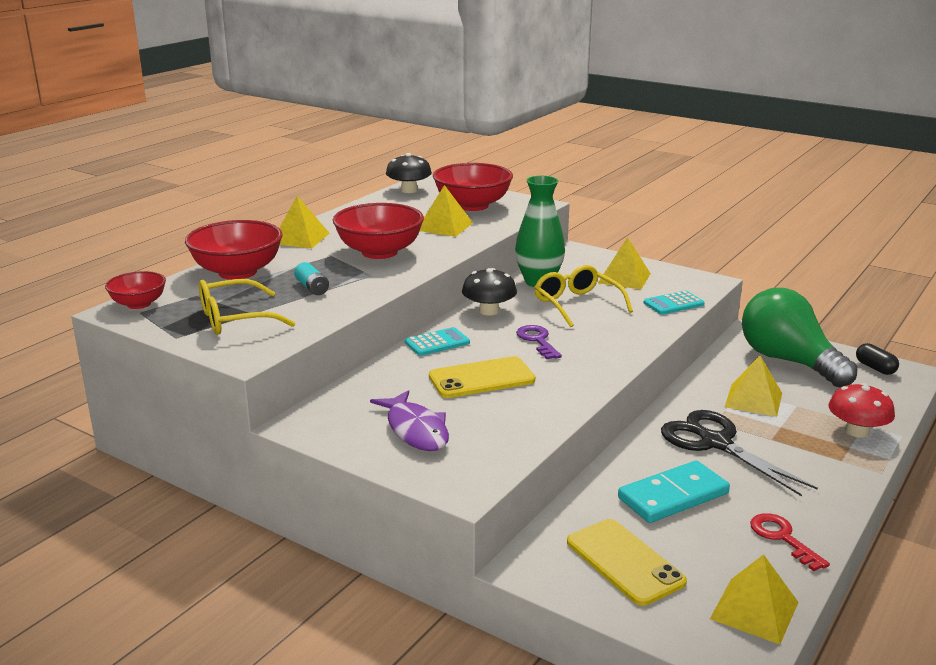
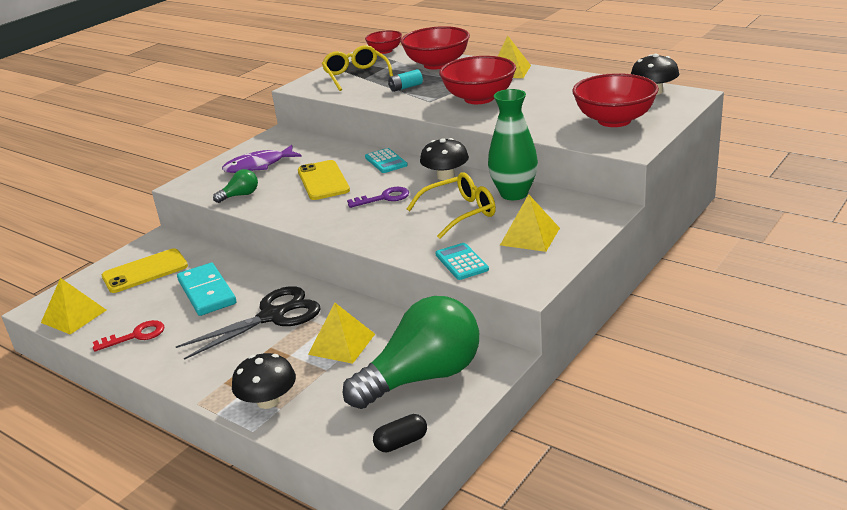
camera: 95 degrees right, 5 degrees up
yellow pyramid [420,185,473,237] -> none
red mushroom [828,383,895,438] -> black mushroom [232,353,296,409]
none -> green light bulb [213,169,258,203]

